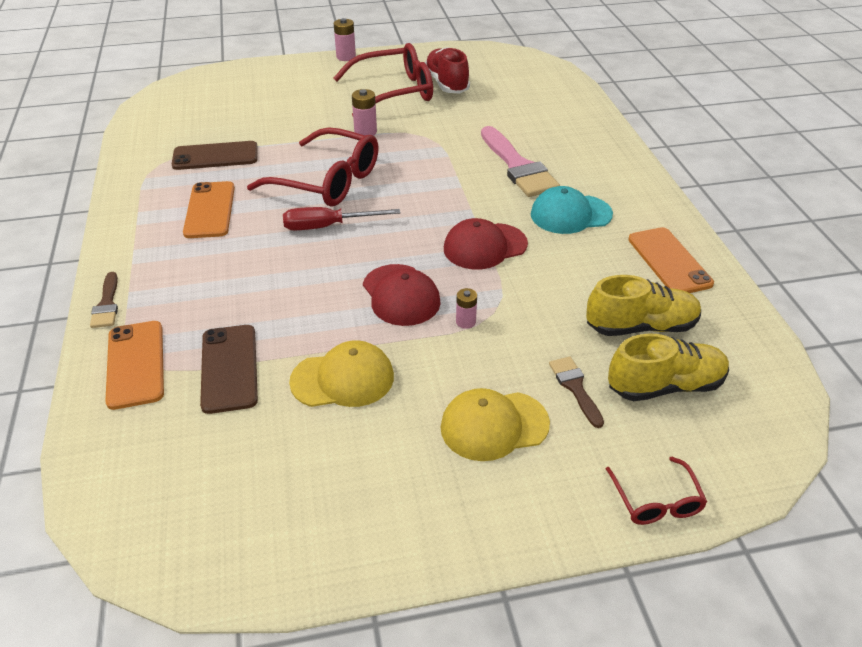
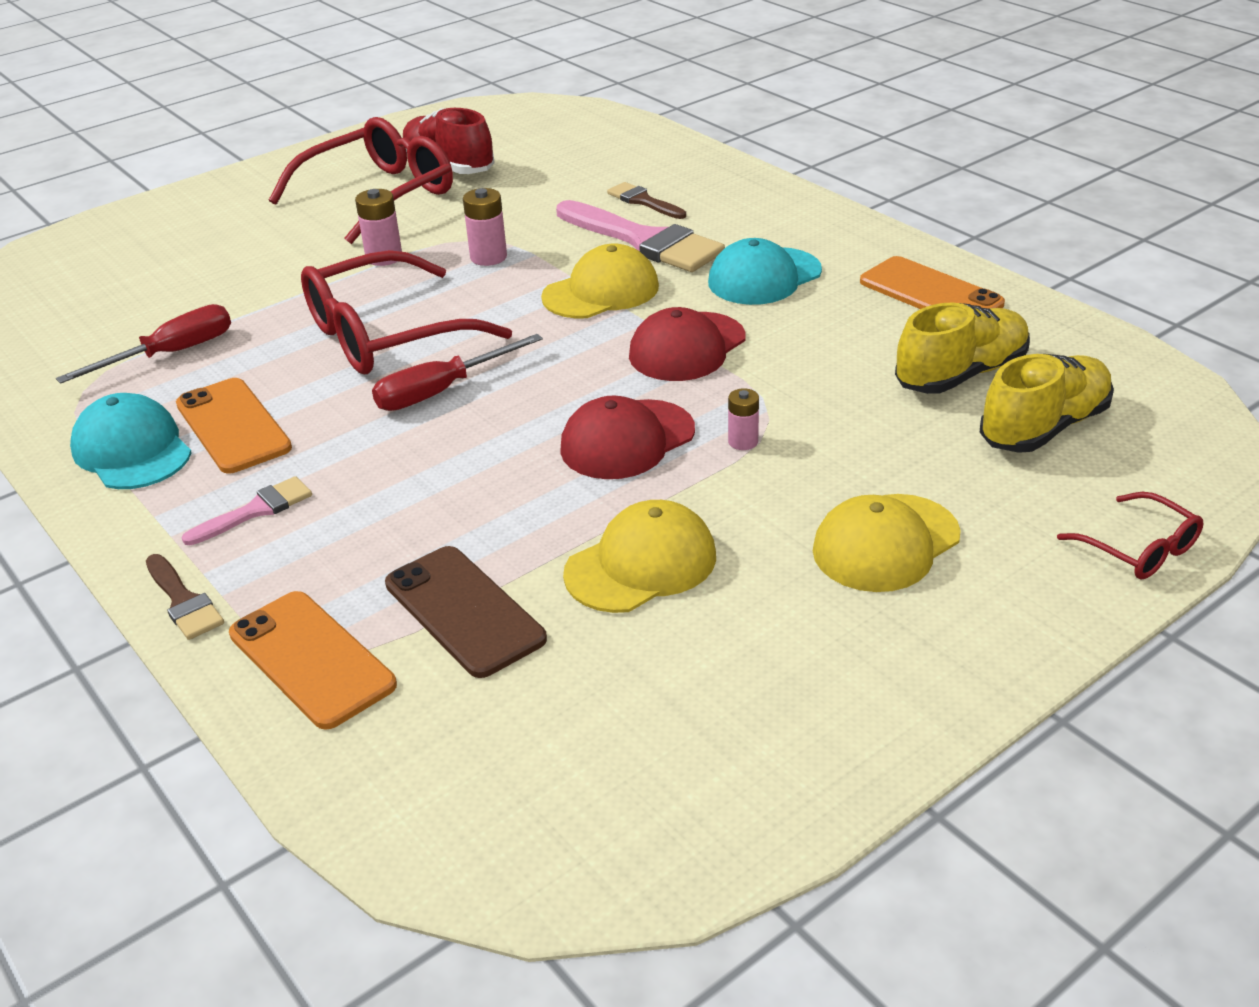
camera: 25 degrees left, 5 degrees down
brown phone [172,141,258,170] -> red screwdriver [56,304,231,384]
red glasses [247,127,378,207] -> red glasses turned 150 degrees clockwise [301,250,512,374]
pink battery [334,18,356,61] -> pink battery moved to [463,188,507,266]
red cap [363,264,441,326] -> red cap turned 105 degrees clockwise [560,396,695,479]
brown brush [549,357,604,428] -> brown brush moved to [607,182,686,219]
none -> turquoise cap [70,393,192,489]
none -> pink brush [182,476,312,545]
none -> yellow cap [541,244,659,318]

